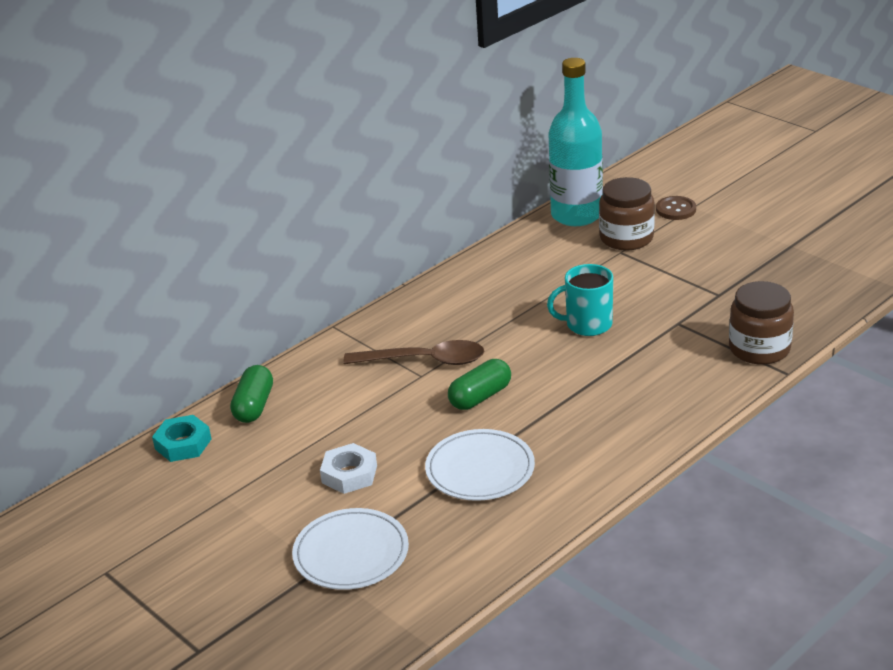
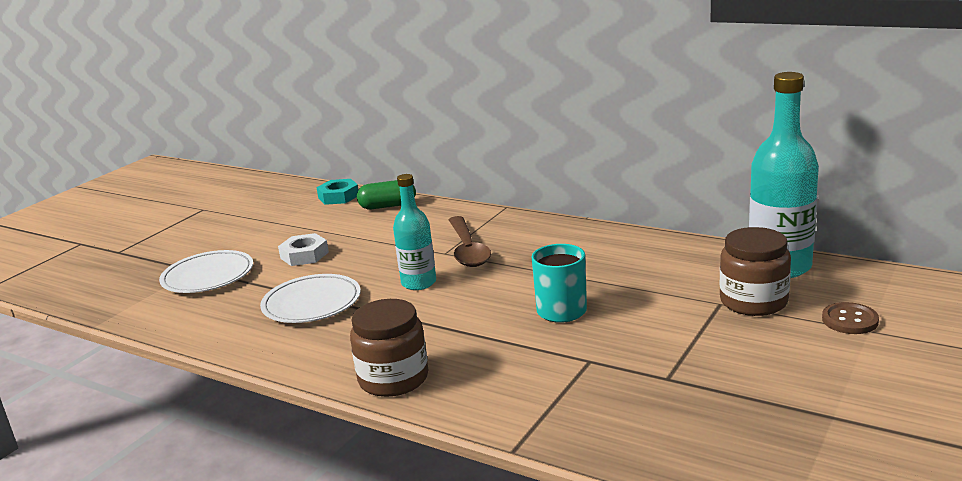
camera: 75 degrees right, 10 degrees down
green capsule [448,359,511,410] -> turquoise bottle [393,174,436,290]
brown jar [729,281,794,365] -> brown jar moved to [350,299,428,397]

